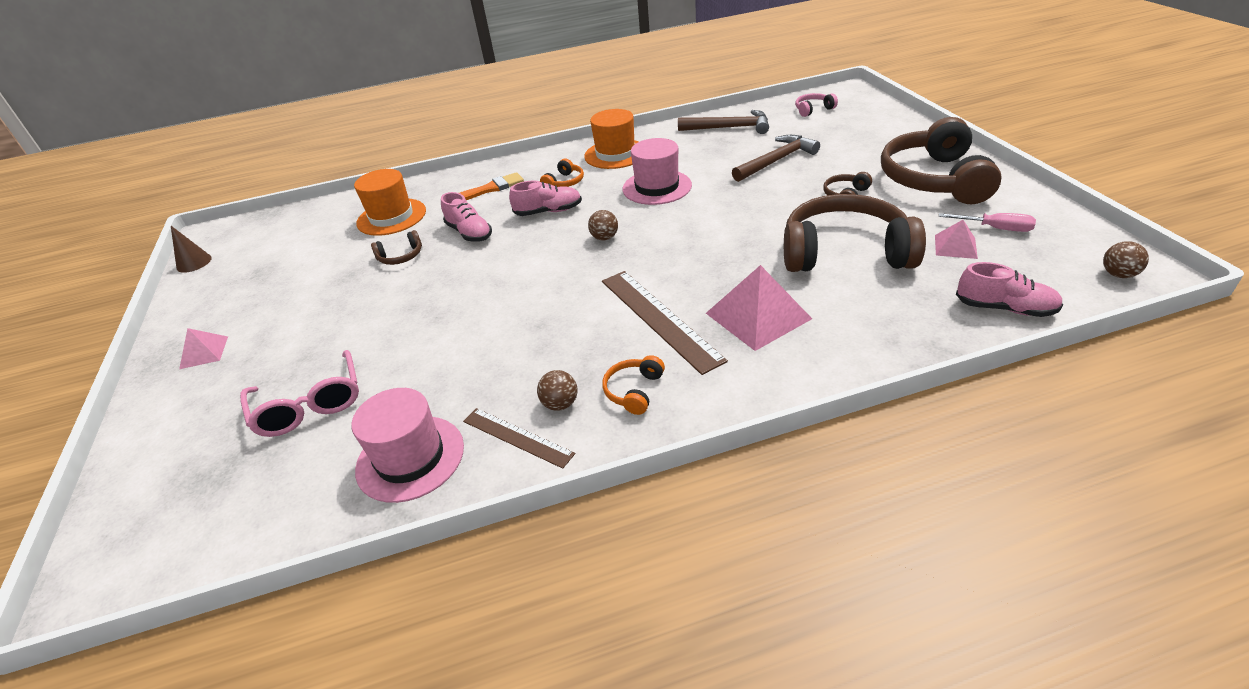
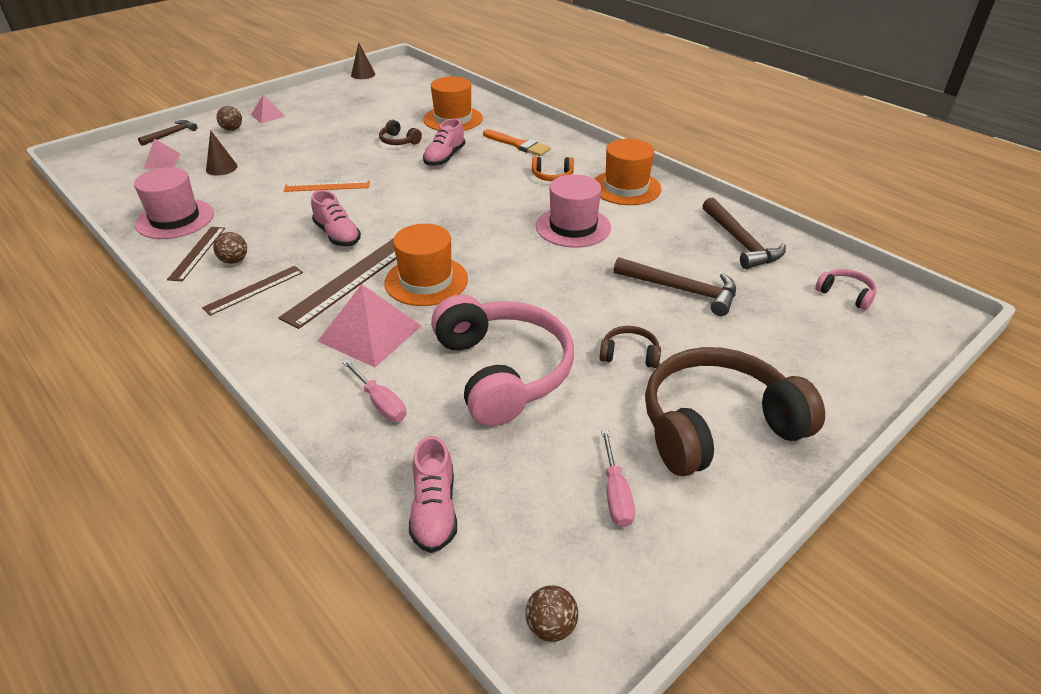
camera: 60 degrees right, 0 degrees up
pink glasses [240,350,359,437] -> brown cone [206,130,238,175]
pink shoe [509,181,582,216] -> pink shoe moved to [311,190,361,246]
brown ball [588,210,618,241] -> brown ball moved to [217,106,242,131]
orange headphones [602,355,665,415] -> brown ruler [202,266,303,316]
brown headphones [784,194,926,272] -> pink headphones [431,295,574,426]
pink pyramid [935,220,978,259] -> pink pyramid moved to [144,138,180,169]
none -> brown hammer [138,120,197,146]
none -> orange ruler [284,181,370,192]
none -> pink screwdriver [342,359,406,422]
none -> orange hat [384,224,468,306]

